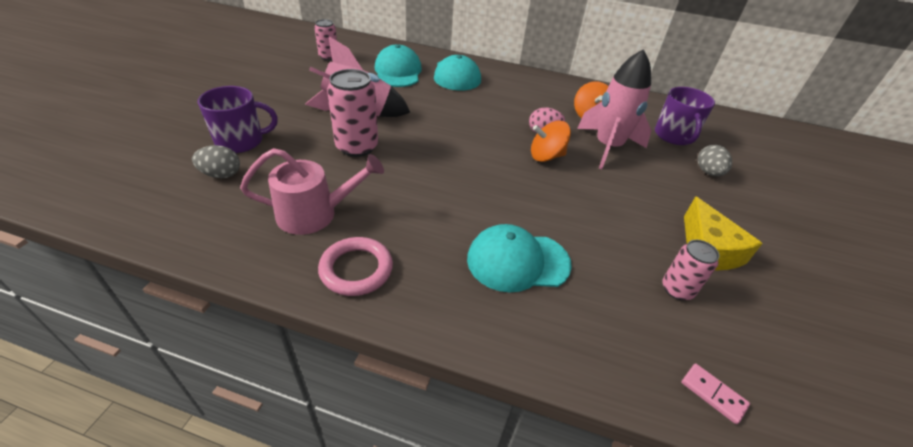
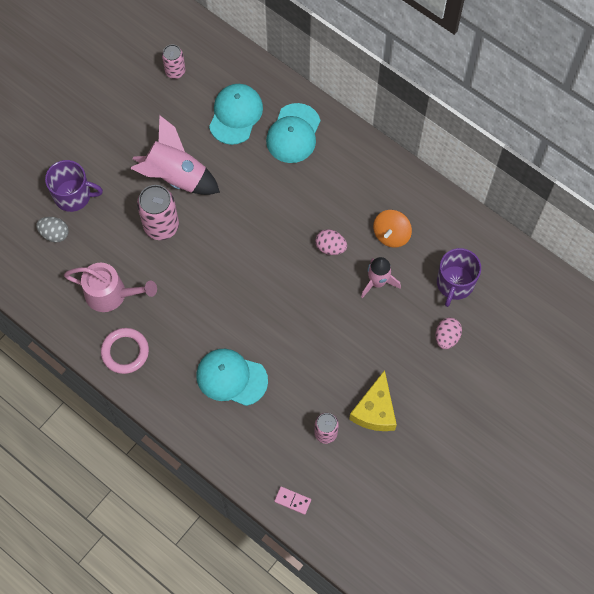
camera: 25 degrees right, 25 degrees up
orange spinning top [531,121,571,162] -> none
pink rocket [577,49,652,169] -> pink rocket [361,257,401,298], size x0.63
pink domino [681,364,750,424] -> pink domino turned 45 degrees counterclockwise [274,487,311,515]
grey egg [698,145,732,176] -> pink egg [435,317,462,349]

